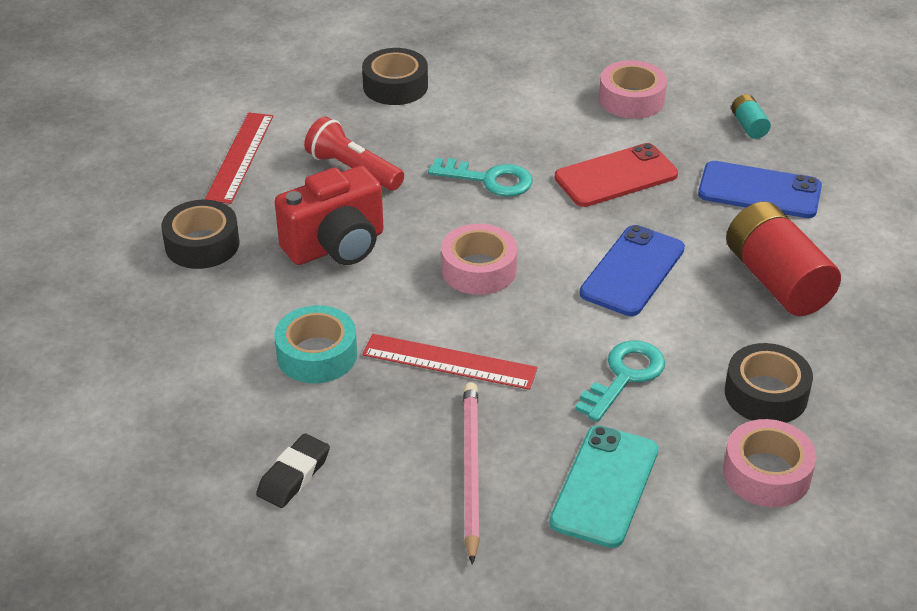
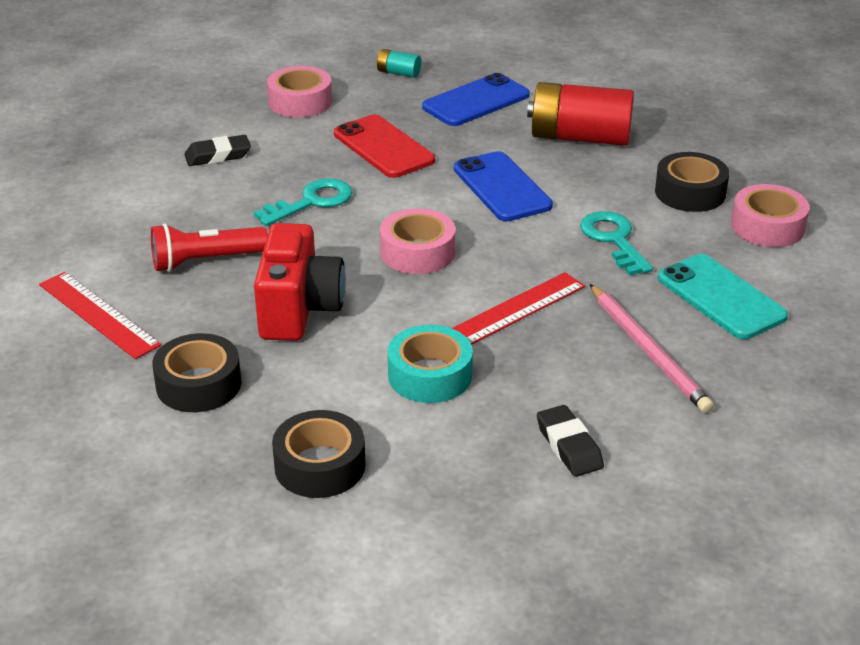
camera: 55 degrees left, 5 degrees down
black tape [362,48,428,105] -> black tape moved to [272,410,365,498]
pink pencil [463,382,480,565] -> pink pencil turned 150 degrees counterclockwise [590,284,714,413]
red phone [554,143,678,207] -> red phone turned 45 degrees counterclockwise [334,115,435,178]
none -> black eraser [184,135,251,166]

